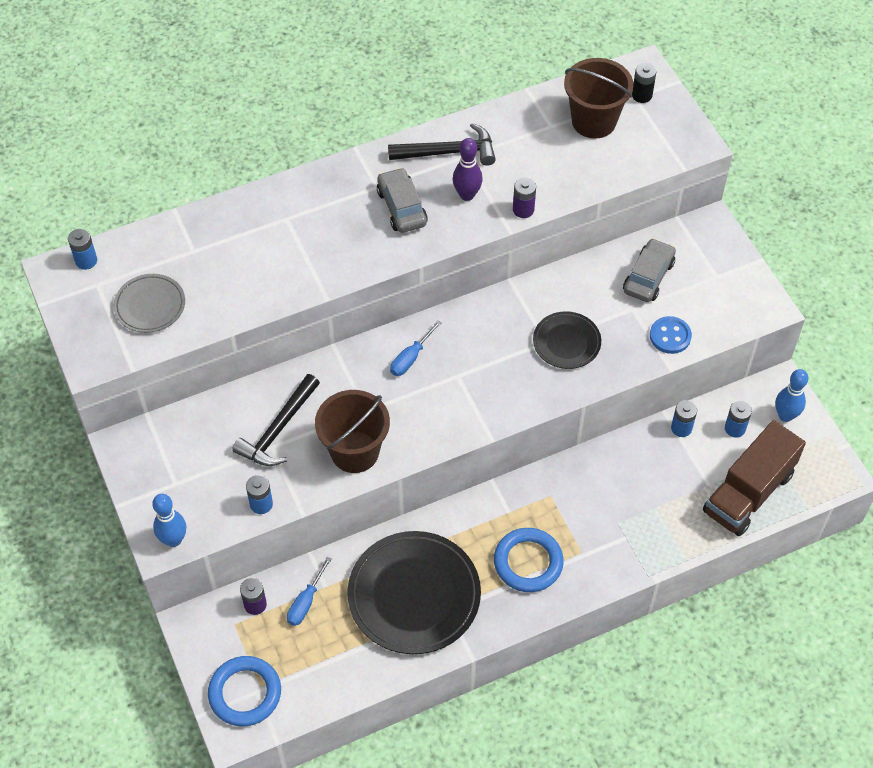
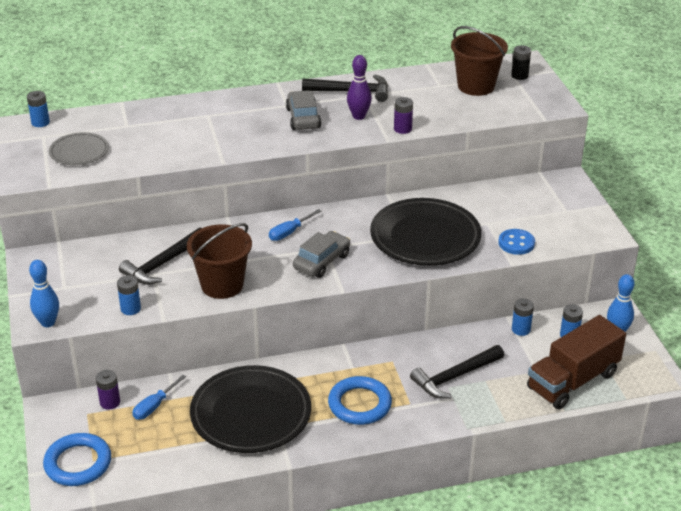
camera: 10 degrees right, 20 degrees down
black plate [533,311,601,369] -> black plate [370,198,481,266], size x1.87
grey car [623,238,676,302] -> grey car moved to [293,231,350,278]
none -> black hammer [410,345,504,399]

